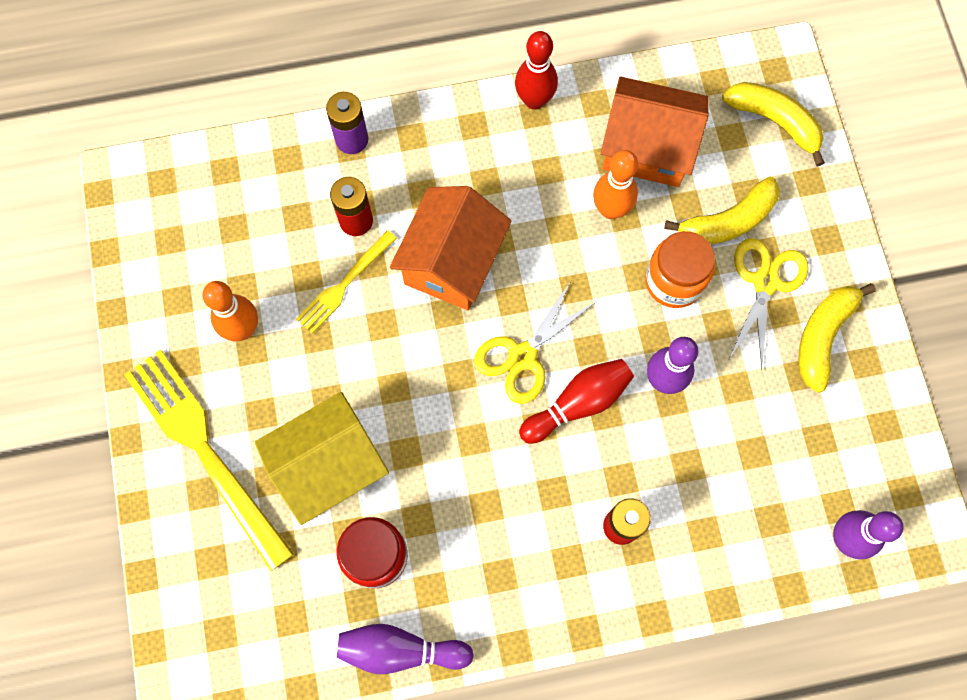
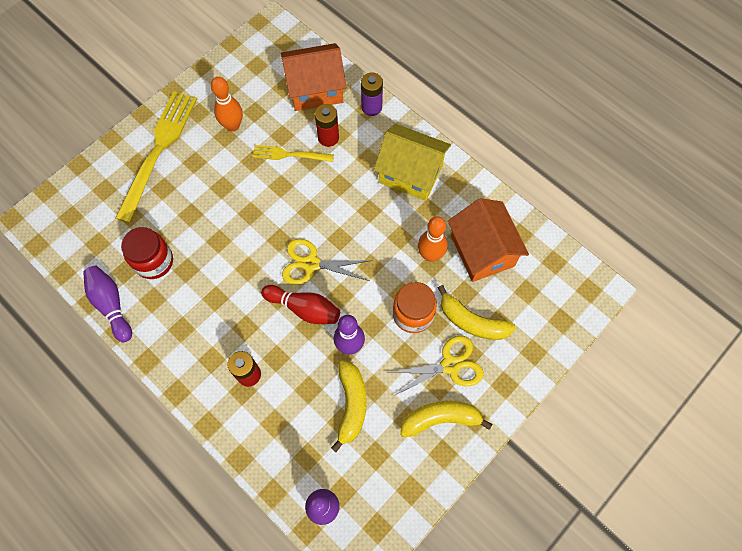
camera: 55 degrees right, 5 degrees down
yellow house [255,392,389,525] -> yellow house moved to [374,124,451,201]
orange house [390,186,511,310] -> orange house moved to [281,43,346,111]
red bowling pin [515,31,558,110] -> none
yellow banana [722,82,825,166] -> yellow banana moved to [331,360,367,452]

